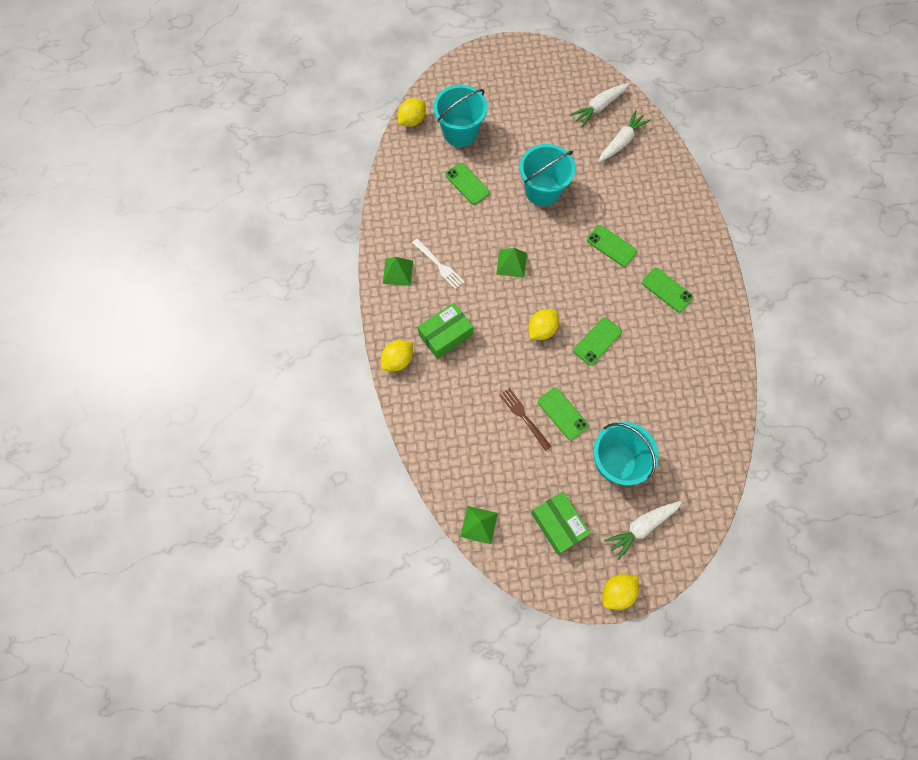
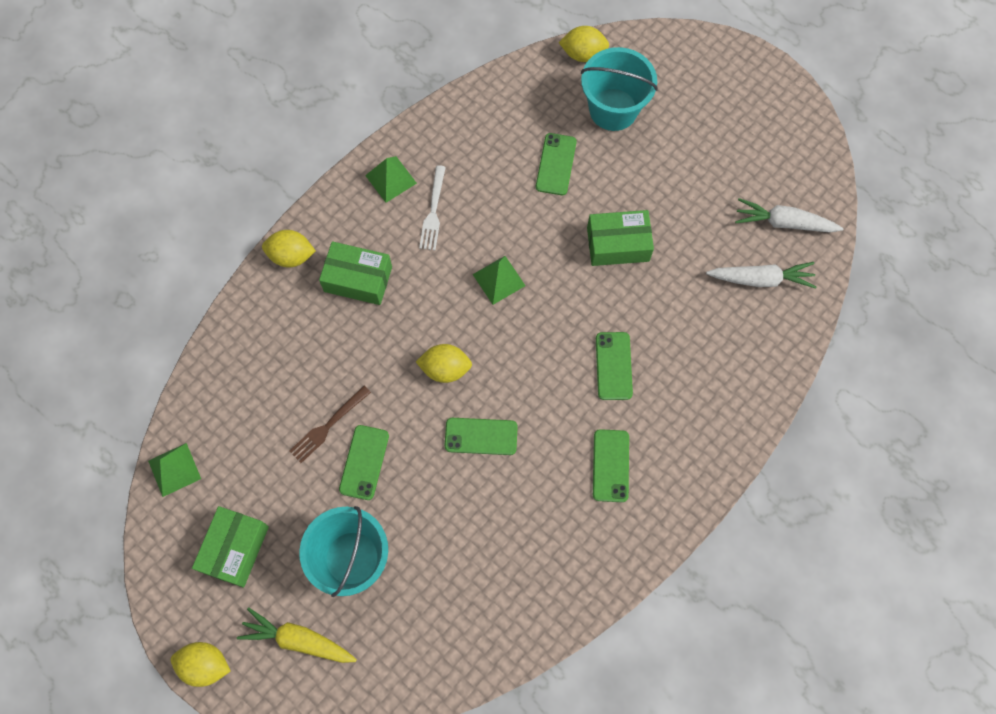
camera: 50 degrees right, 0 degrees up
brown fork [500,388,552,451] -> brown fork turned 150 degrees counterclockwise [289,386,371,463]
turquoise bucket [519,144,576,206] -> green box [587,210,654,266]
white carrot [604,501,682,560] -> yellow carrot [237,607,357,663]

